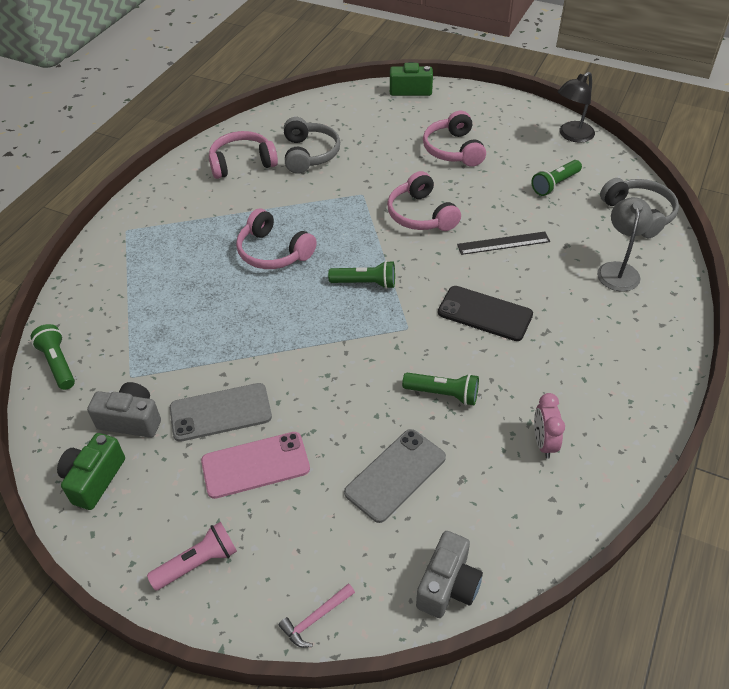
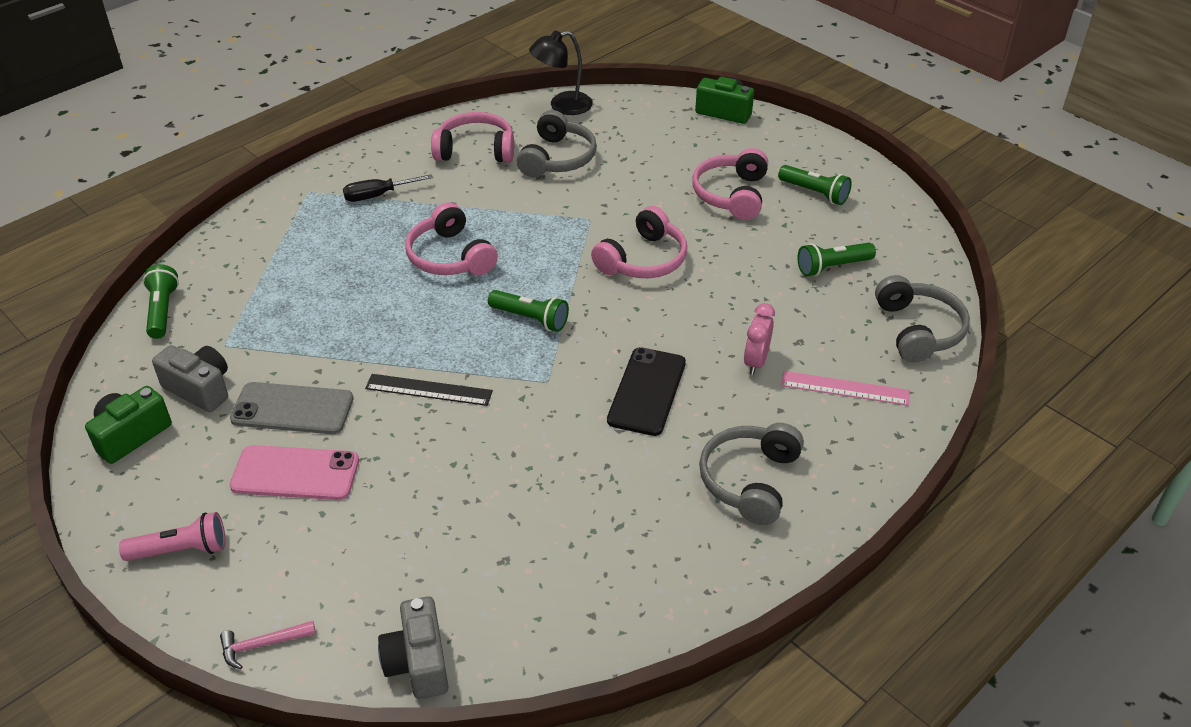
camera: 20 degrees right, 5 degrees down
grey phone [344,429,446,523] -> none
pink headphones [387,171,461,231] -> pink headphones turned 135 degrees counterclockwise [591,206,687,278]
green flashlight [402,373,479,406] -> green flashlight moved to [778,165,852,205]
grey camera [416,531,483,618] -> grey camera turned 120 degrees clockwise [378,596,449,699]
black phone [438,286,533,341] -> black phone turned 60 degrees clockwise [607,347,686,436]
black ruler [457,231,550,255] -> black ruler moved to [365,374,493,406]
pink clock [534,393,565,459] -> pink clock moved to [744,303,775,375]
black lamp [558,72,595,143] -> black lamp moved to [529,31,593,115]
grey lamp [597,197,653,292] -> pink ruler [781,371,910,406]
none -> black screwdriver [343,174,433,202]
none -> grey headphones [699,423,804,525]

